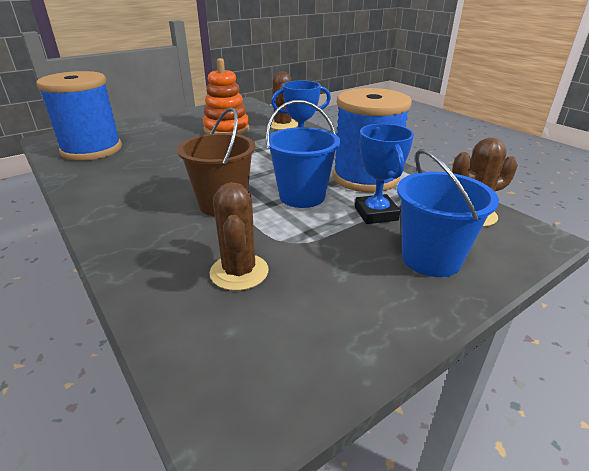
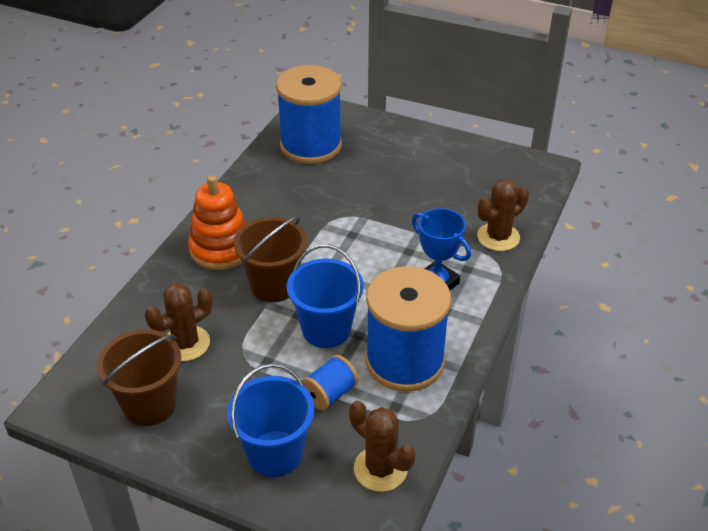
camera: 60 degrees right, 10 degrees up
orange stacking toy [203,58,249,135] -> orange stacking toy moved to [188,175,247,270]
blue trophy [355,124,414,224] -> blue spool [302,355,358,410]
none -> brown bucket [97,329,181,426]

